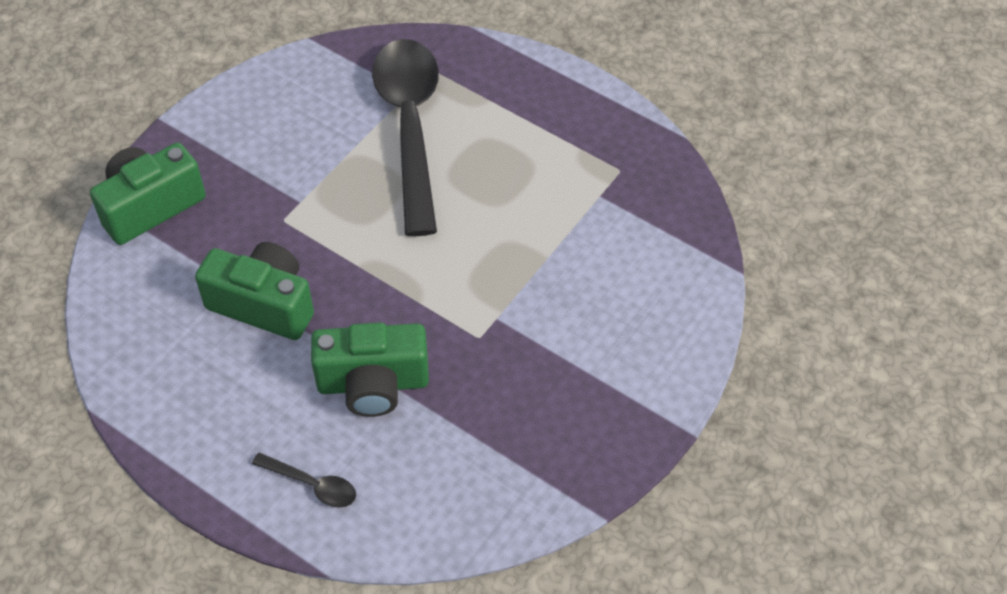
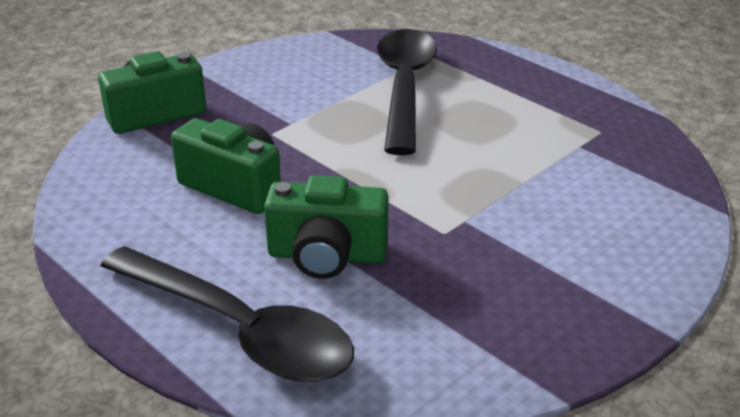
camera: 10 degrees right, 20 degrees down
black spoon [252,452,356,508] -> black spoon [100,246,354,382], size x2.46

